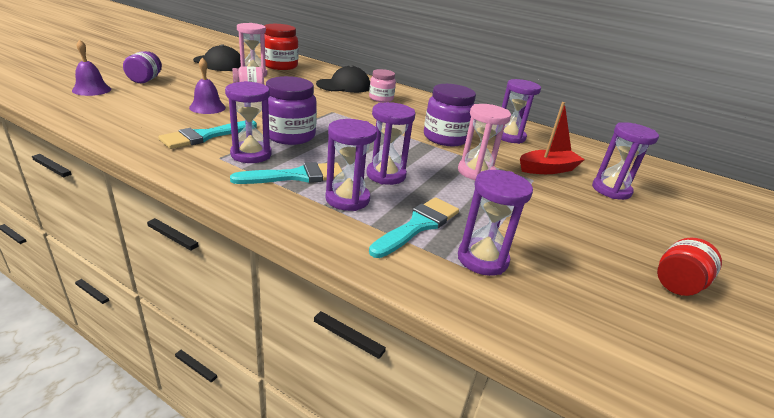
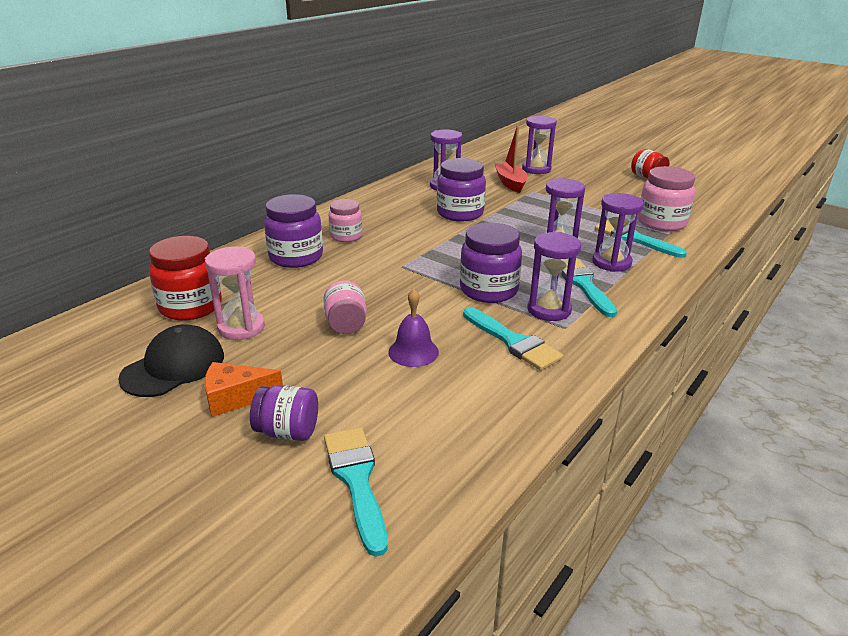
camera: 80 degrees left, 0 degrees up
purple bell [72,40,111,96] -> turquoise brush [324,427,388,557]
black cap [316,65,370,93] -> purple jar [264,194,323,268]
pink hourglass [458,104,511,180] -> none
purple hourglass [458,170,533,276] -> pink jar [638,166,695,231]
none -> orange cheese [205,362,283,417]

